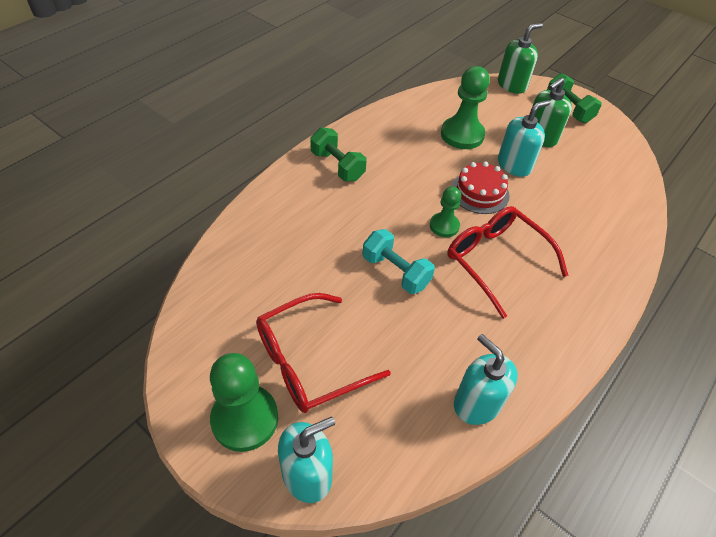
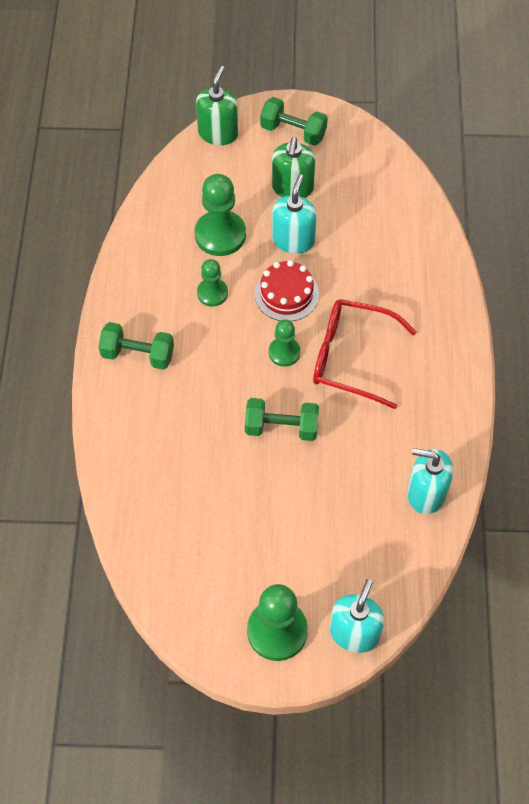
camera: 35 degrees left, 10 degrees up
red glasses [256,293,391,413] -> none
turquoise dumbbell [362,229,435,294] -> green dumbbell [245,398,319,441]
none -> green pawn [197,259,228,307]

